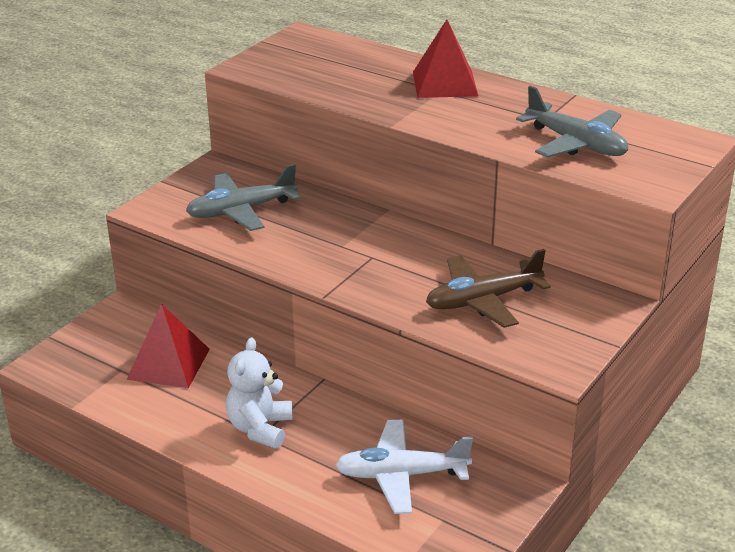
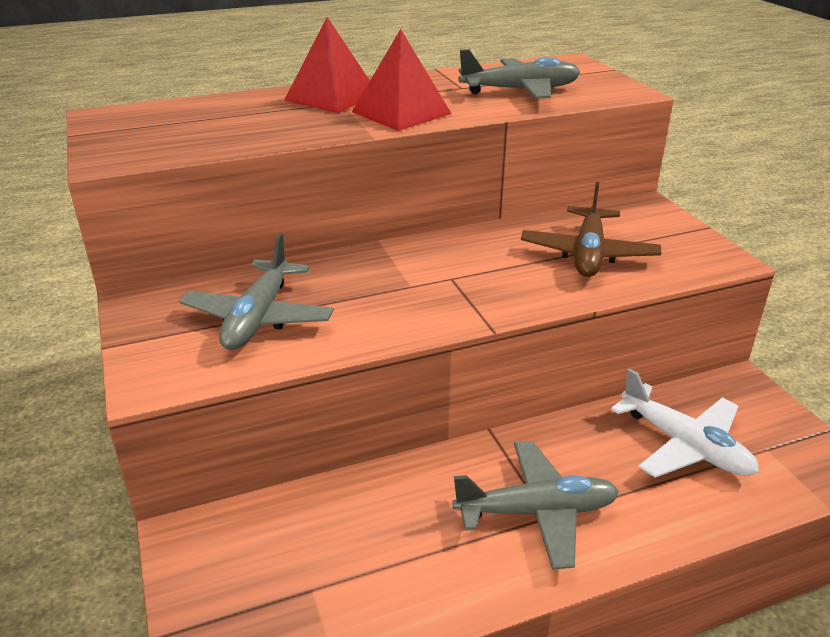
camera: 55 degrees left, 0 degrees up
red pyramid [126,304,210,388] -> red pyramid moved to [352,29,451,131]
white teddy bear [226,337,292,449] -> grey plane [452,441,619,570]
white plane [335,420,473,514] -> white plane turned 75 degrees counterclockwise [611,368,759,478]

